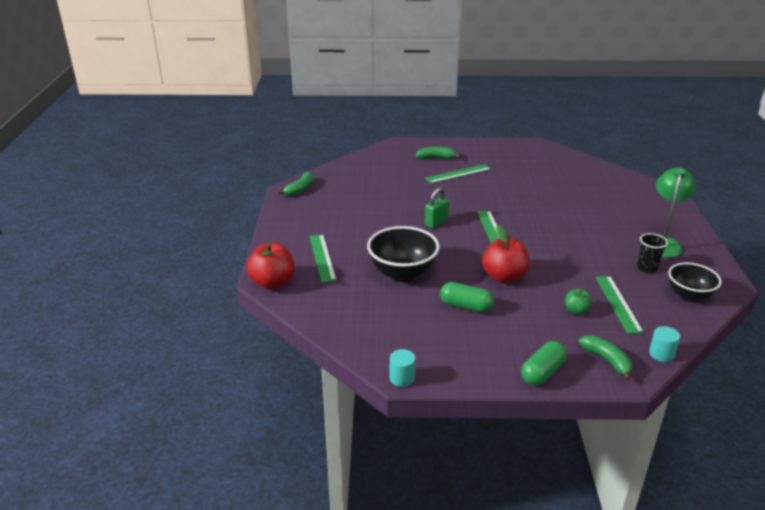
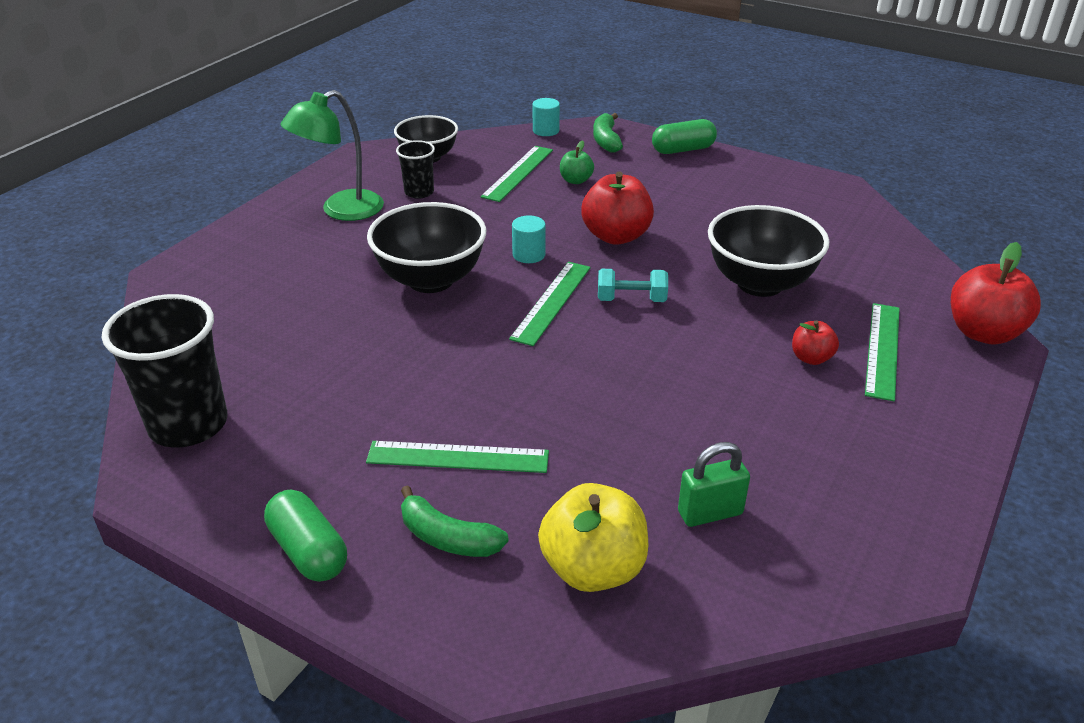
camera: 150 degrees left, 5 degrees up
green banana [278,172,313,196] -> none
turquoise cylinder [390,349,416,387] -> turquoise cylinder moved to [512,215,546,263]
green padlock [425,188,449,228] -> green padlock moved to [678,442,750,527]
green capsule [440,282,494,313] -> green capsule moved to [264,490,347,582]
none -> black cup [102,294,228,448]
none -> black bowl [367,202,486,293]
none -> yellow apple [538,483,648,592]
none -> turquoise dumbbell [598,269,668,302]
none -> red apple [792,320,839,365]

